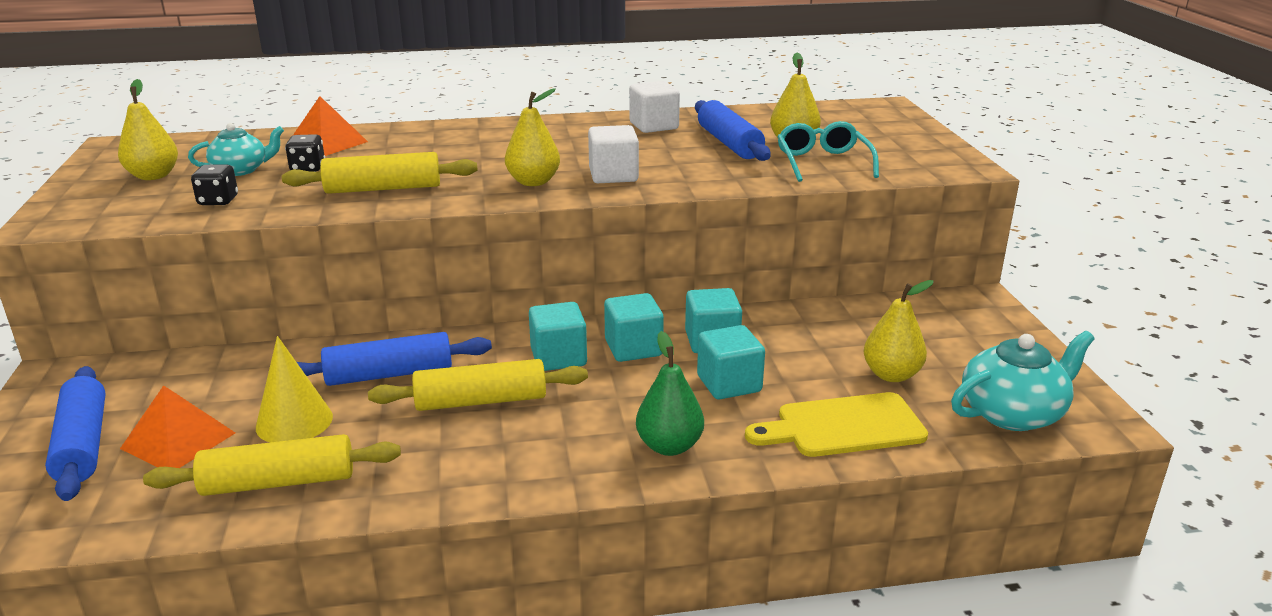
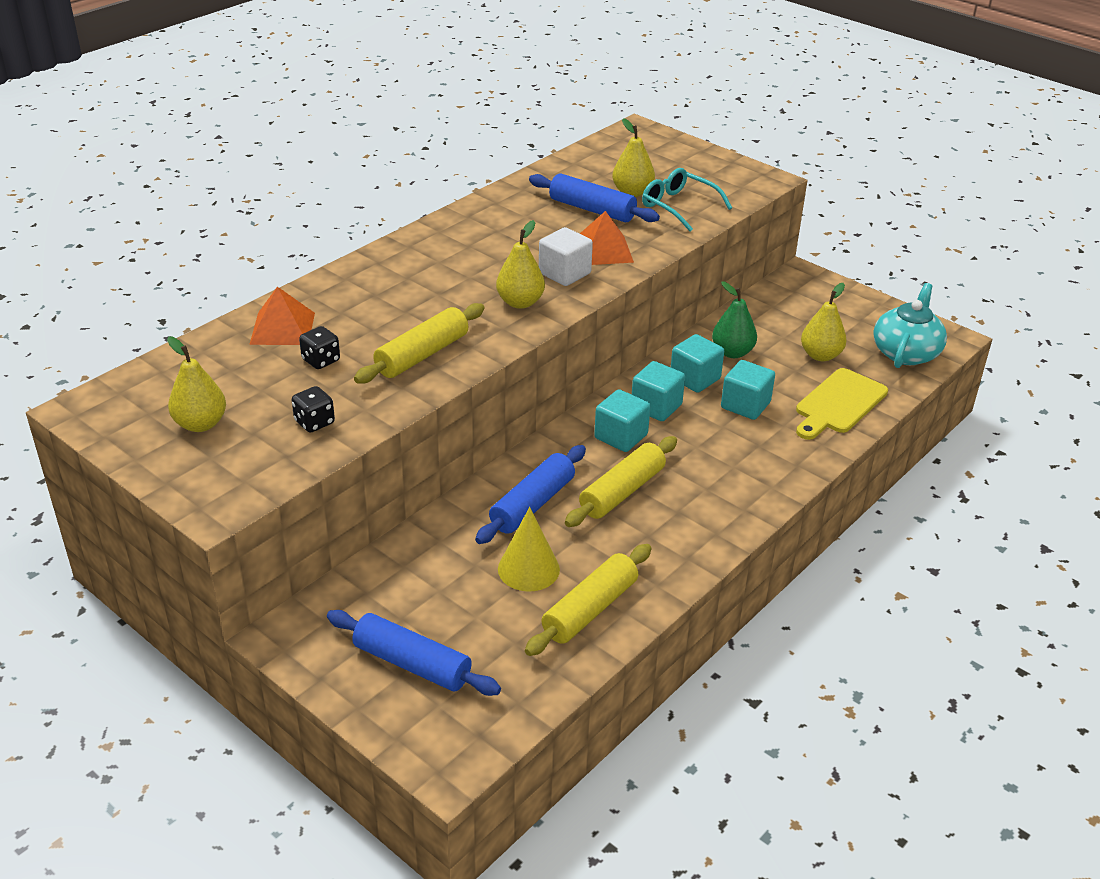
camera: 40 degrees left, 10 degrees up
orange pyramid [120,385,235,468] -> orange pyramid moved to [580,211,634,265]
turquoise teapot [188,123,284,176] -> none
white cube [629,81,680,133] -> none
green pear [636,331,704,456] -> green pear moved to [712,281,757,358]

